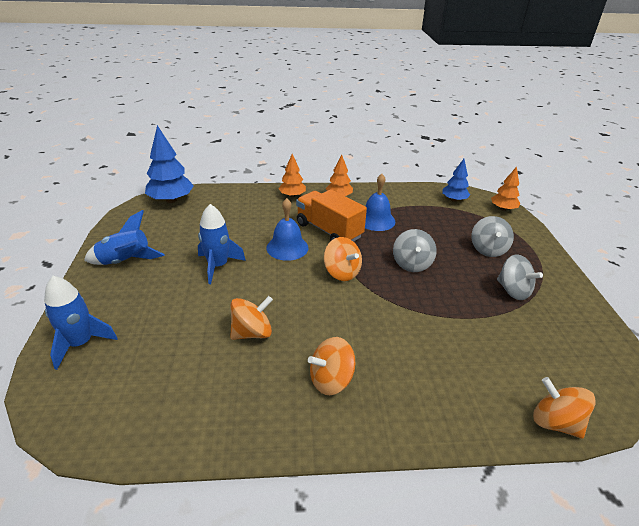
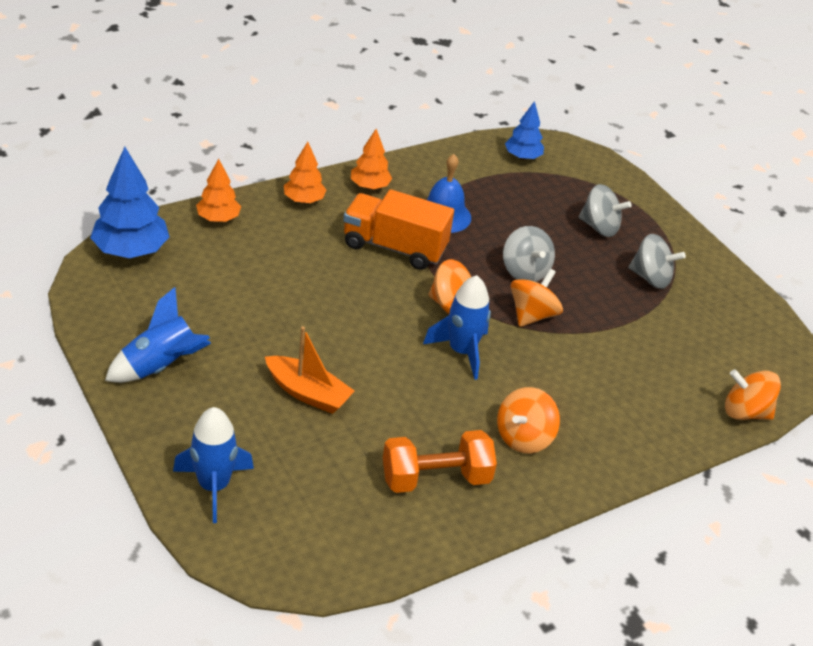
camera: 30 degrees left, 5 degrees up
blue rocket [198,204,246,284] -> blue rocket moved to [423,275,491,380]
orange spinning top [230,296,273,340] -> orange spinning top moved to [511,269,563,327]
blue bell [266,198,308,261] -> none
grey spinning top [471,216,514,257] -> grey spinning top turned 45 degrees counterclockwise [579,184,632,237]
orange tree [491,167,521,211] -> orange tree moved to [196,159,241,222]
none -> orange boat [265,326,354,414]
none -> orange dumbbell [383,430,497,493]

